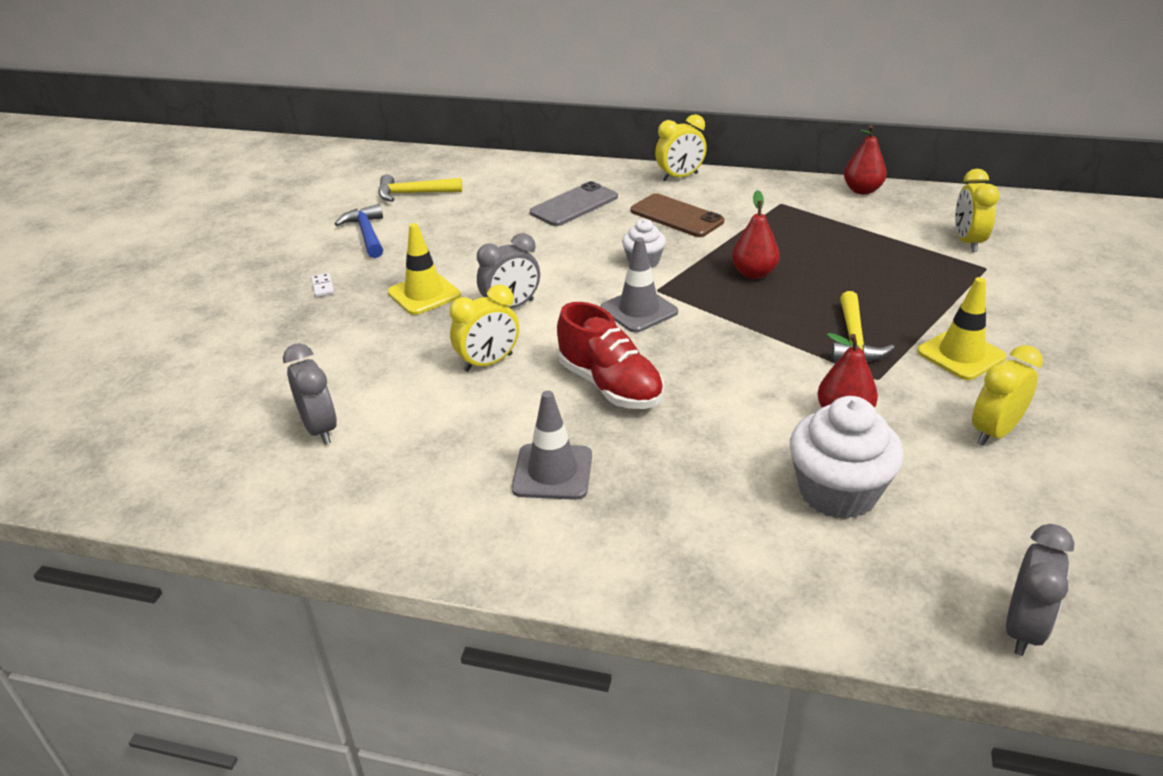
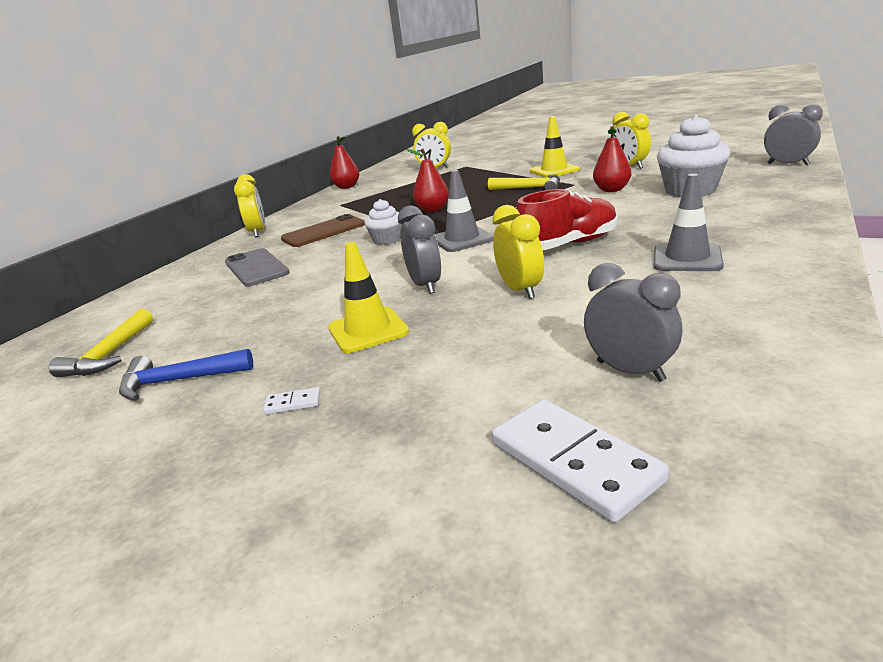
camera: 75 degrees left, 10 degrees down
grey clock [283,343,337,445] -> grey clock turned 60 degrees clockwise [584,263,682,382]
none -> white domino [492,399,669,523]

